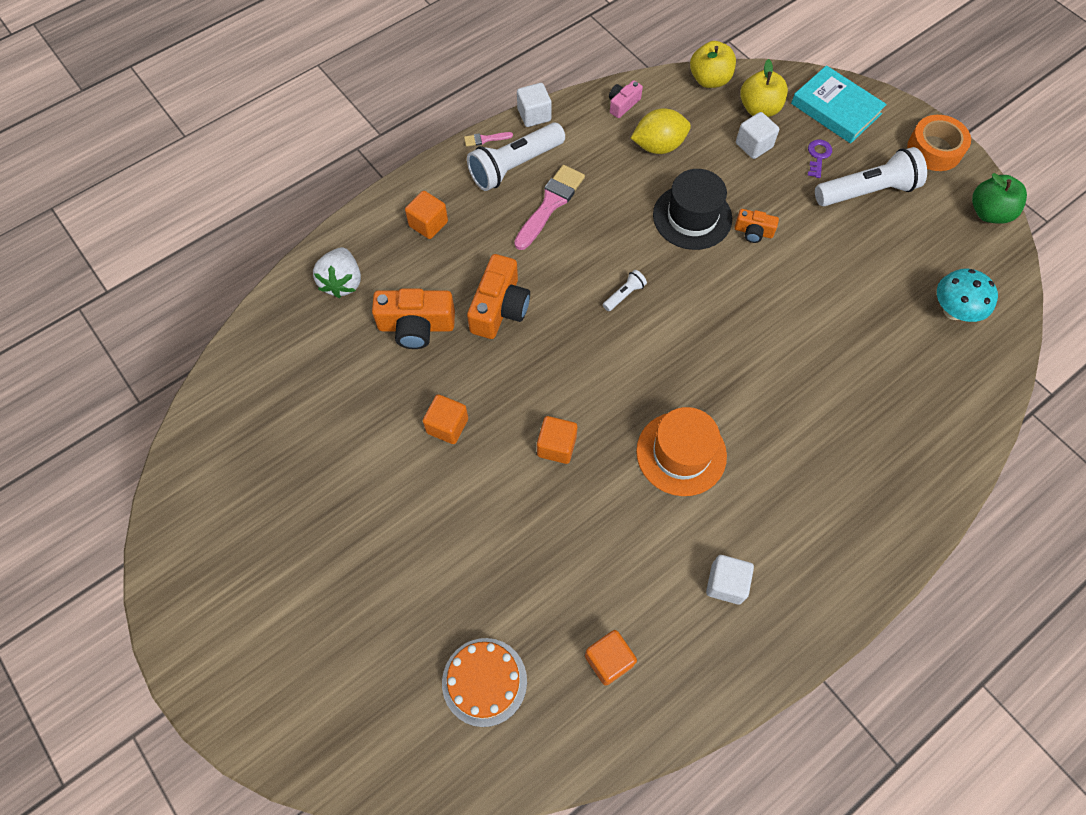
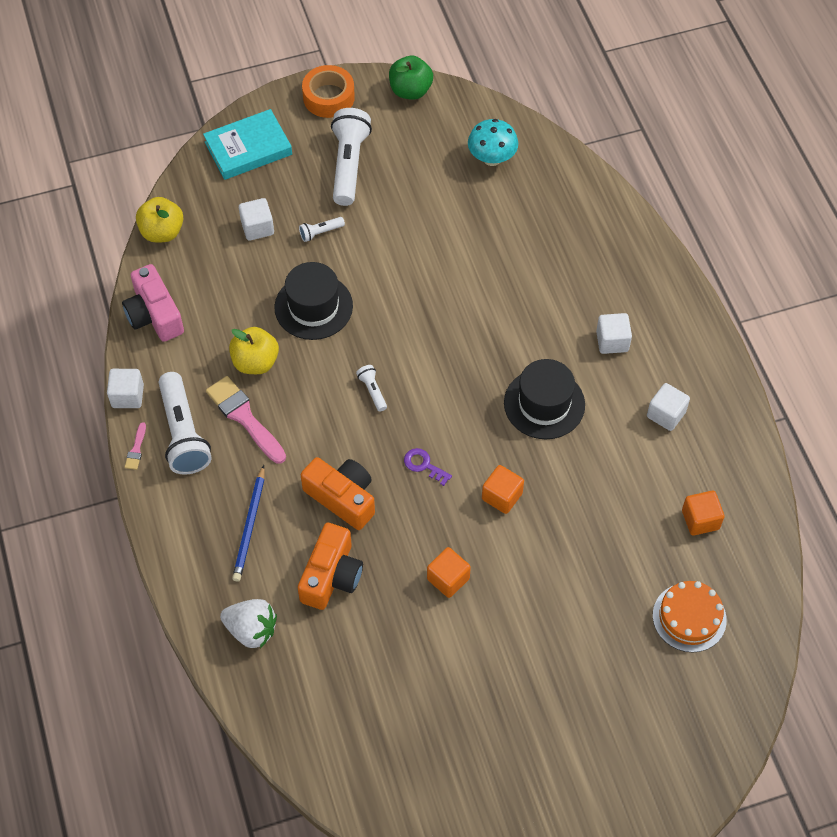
camera: 70 degrees left, 5 degrees down
orange cube [405,191,448,239] -> none
pink camera [609,80,643,118] -> pink camera [122,264,184,342], size x1.84
yellow lemon [631,108,691,154] -> none
orange hat [636,407,727,496] -> black hat [504,359,585,439]
orange camera [735,209,779,243] -> none
yellow apple [740,59,788,117] -> yellow apple moved to [229,327,279,374]
purple key [808,139,832,178] -> purple key moved to [404,448,452,486]
none -> blue pencil [232,465,265,582]
none -> white flashlight [299,217,345,242]
none -> white cube [596,313,632,354]

